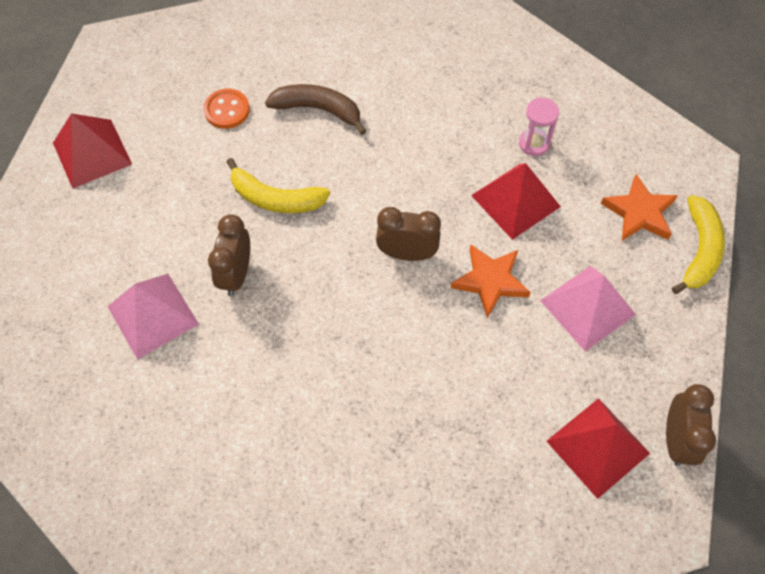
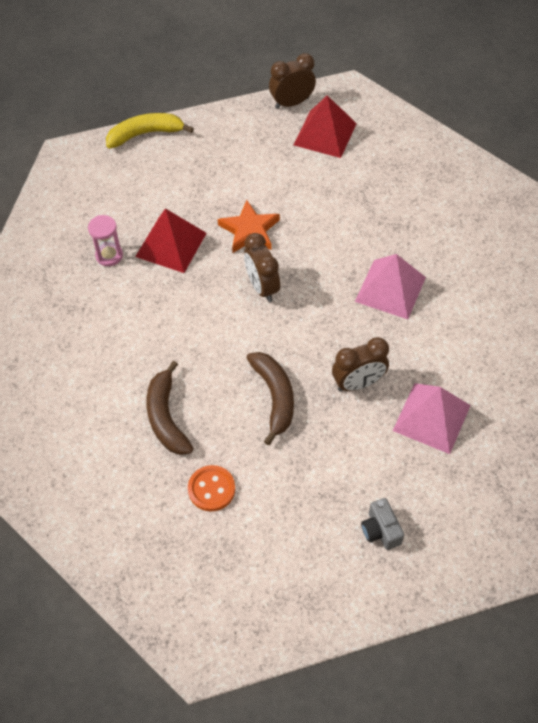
camera: 120 degrees left, 5 degrees down
red pyramid [53,113,132,189] -> none
yellow banana [227,158,330,213] -> brown banana [247,352,294,445]
pink pyramid [540,266,636,351] -> pink pyramid moved to [355,254,426,320]
orange star [601,174,678,241] -> none
none -> grey camera [361,498,404,550]

